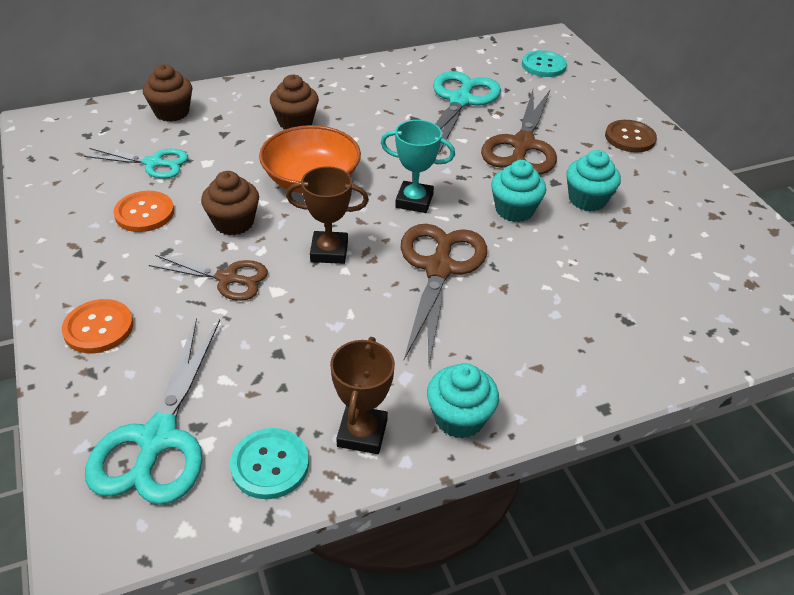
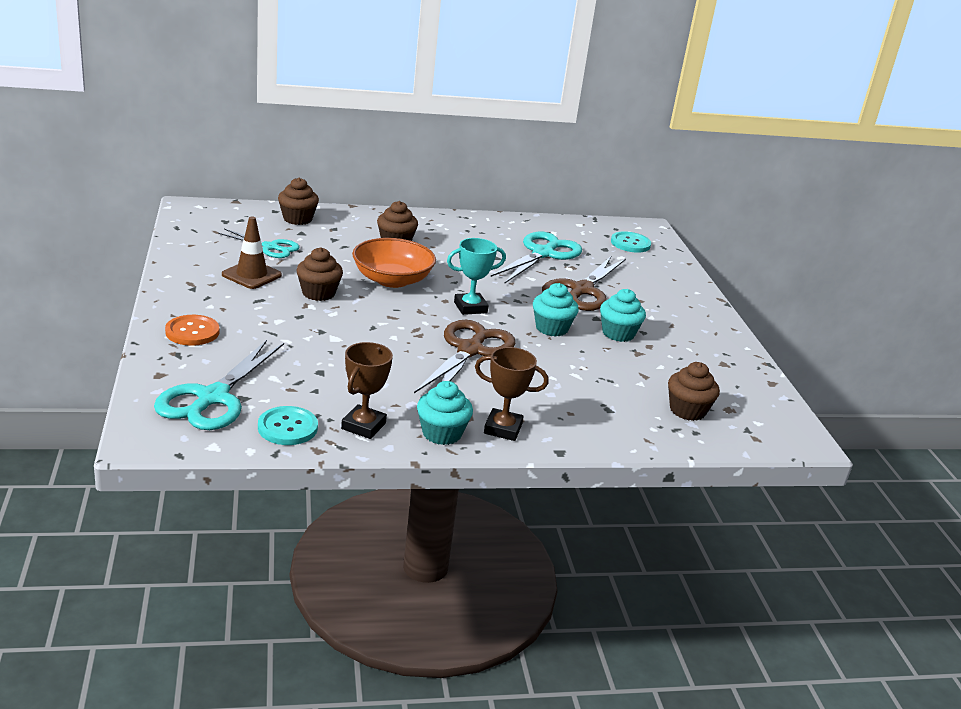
camera: 10 degrees right, 15 degrees down
orange button [113,191,174,232] -> brown traffic cone [222,216,282,289]
brown scissors [149,255,268,301] -> none
brown trophy [286,166,369,264] -> brown trophy moved to [475,347,549,441]
turquoise trophy [381,120,455,213] -> turquoise trophy turned 45 degrees counterclockwise [447,238,506,315]
brown button [605,120,657,152] -> none
none -> brown cupcake [668,362,720,421]

